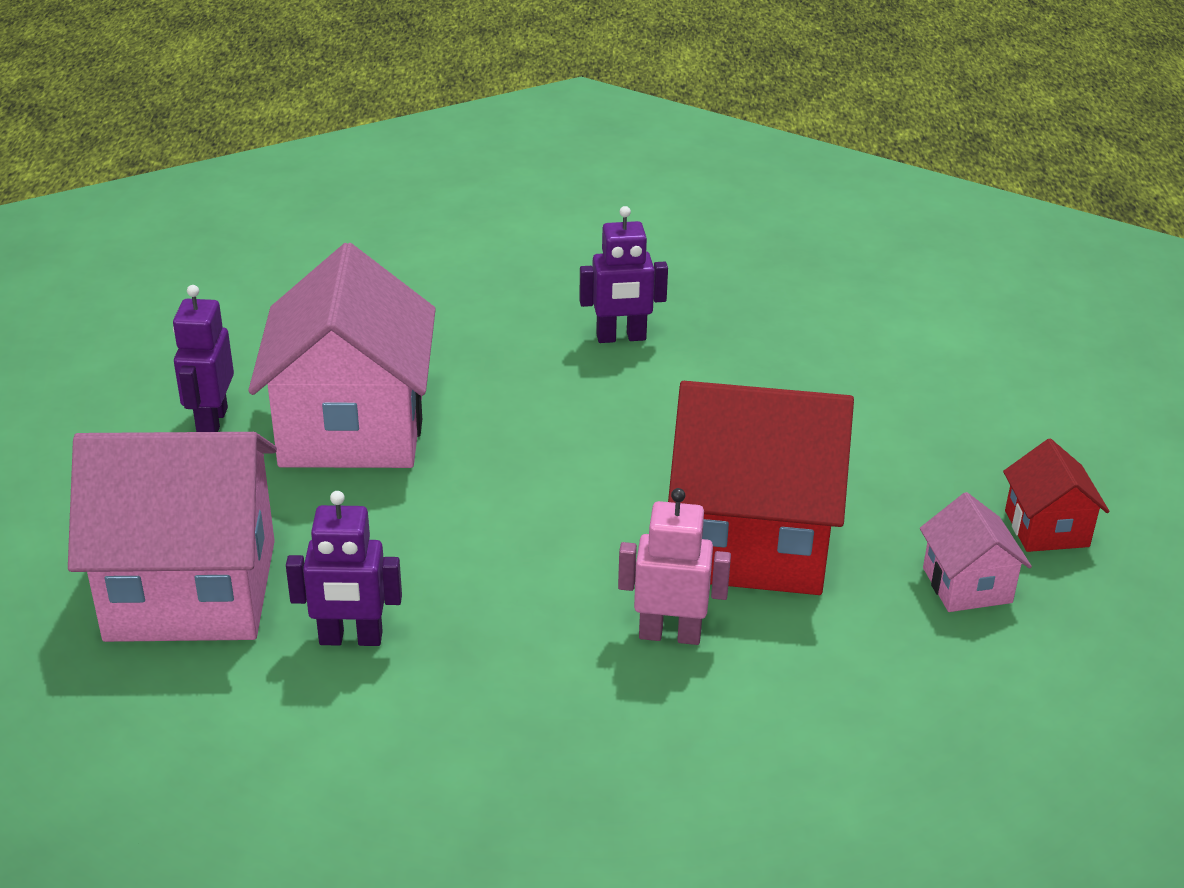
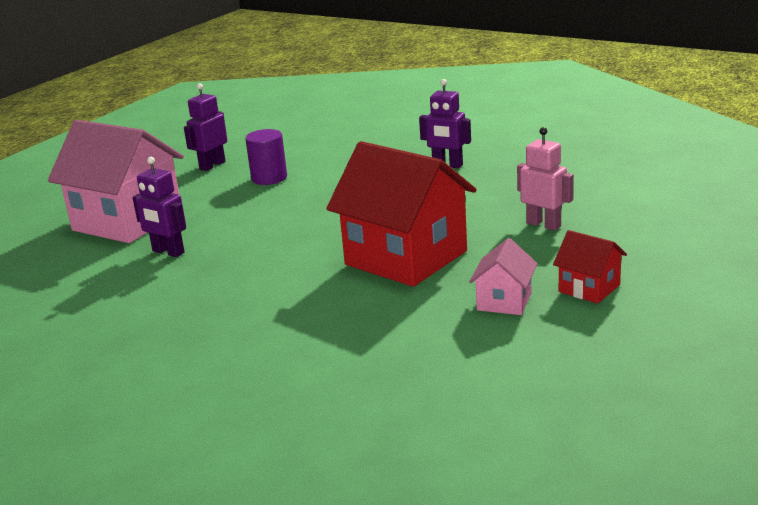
camera: 35 degrees right, 10 degrees down
pink house [248,243,436,468] -> purple cylinder [245,129,287,185]
pink robot [618,488,731,645] -> pink robot moved to [517,127,574,231]
red house [1003,439,1109,552] -> red house turned 75 degrees counterclockwise [553,230,627,303]

